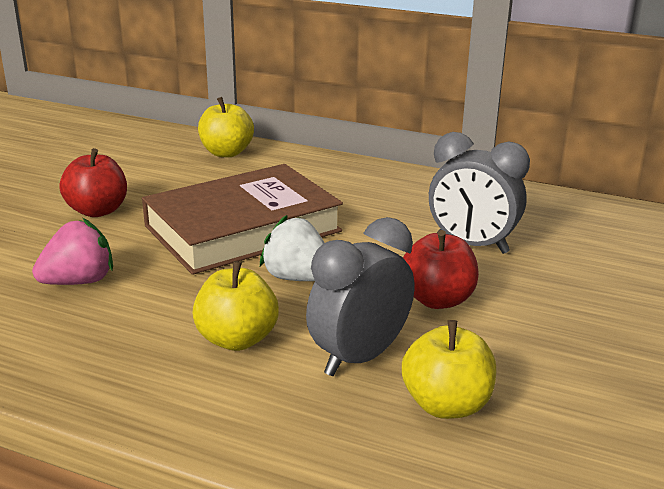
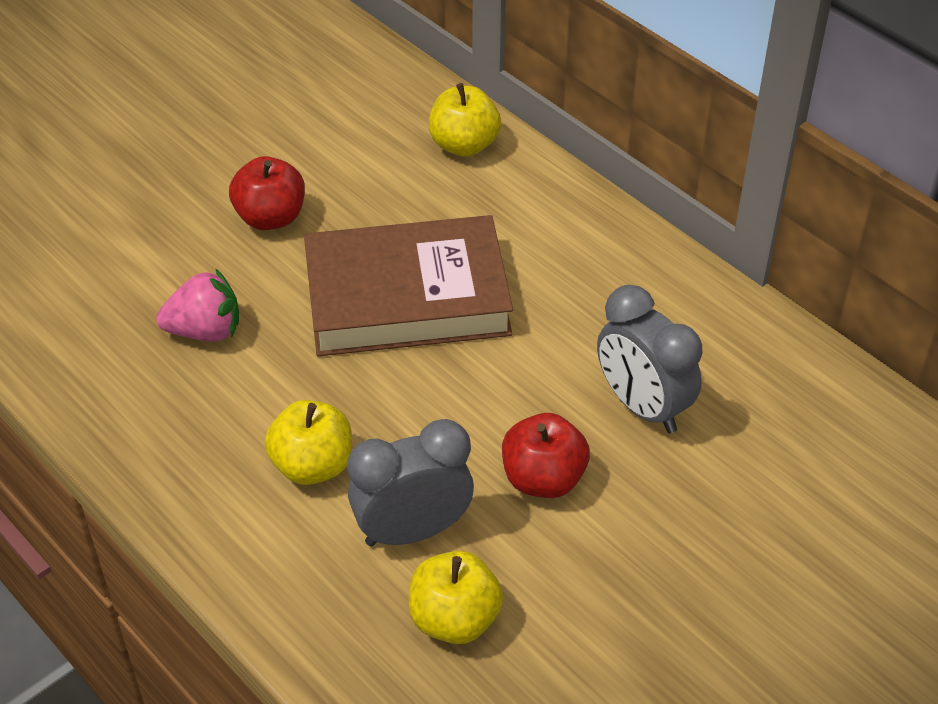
camera: 25 degrees right, 20 degrees up
white strawberry [260,215,325,281] -> none

